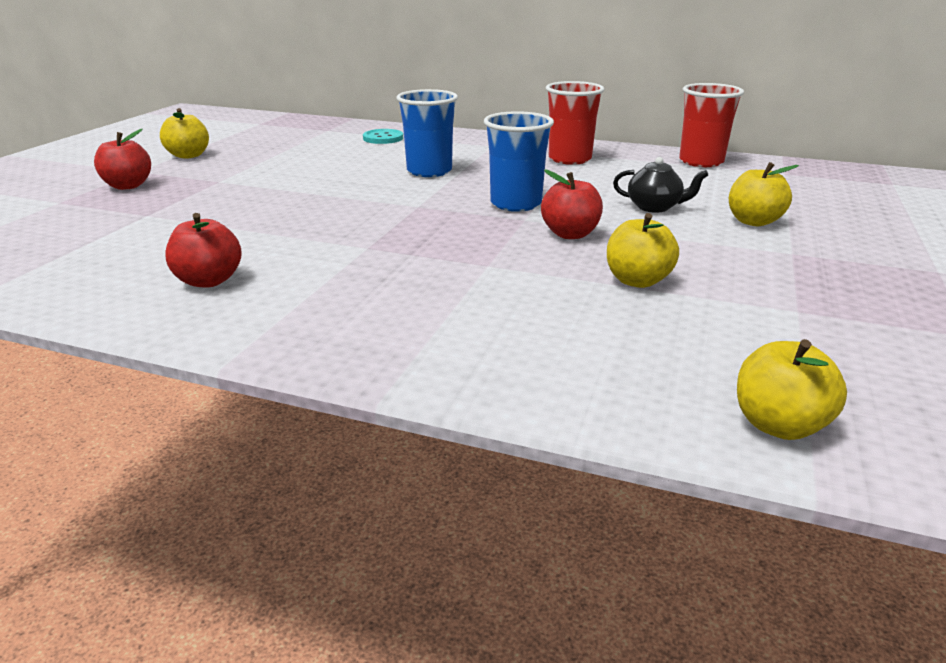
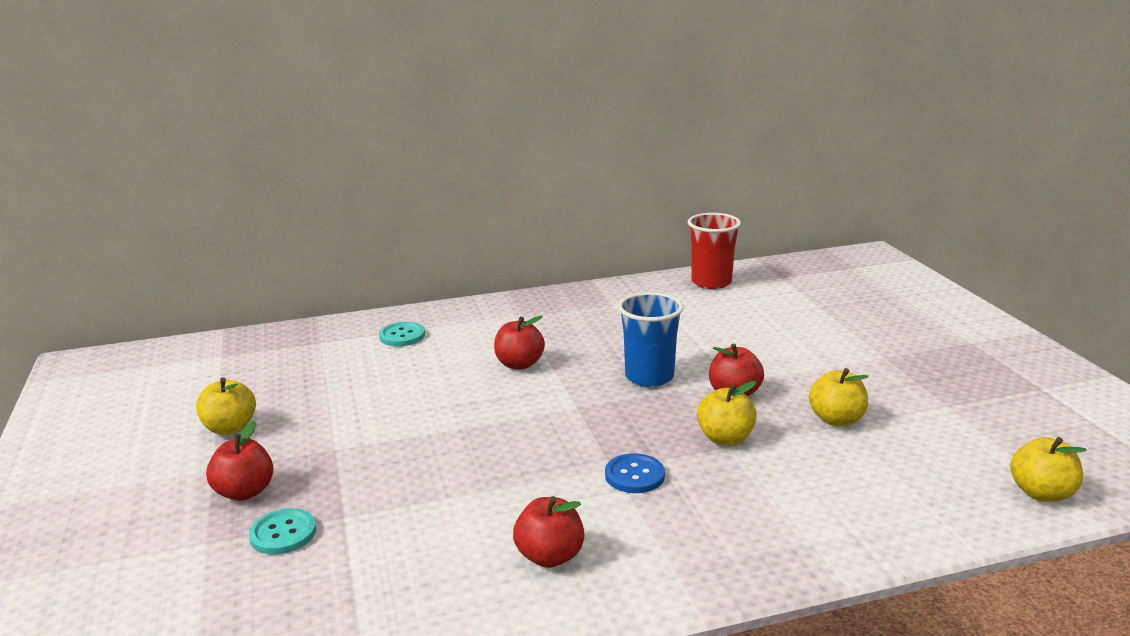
camera: 35 degrees left, 5 degrees down
blue cup [396,89,458,177] -> red apple [494,315,545,370]
red cup [546,81,604,165] -> none
black teapot [613,157,708,213] -> none
yellow apple [729,162,799,226] -> yellow apple moved to [697,381,757,445]
none -> turquoise button [249,508,316,555]
none -> blue button [605,453,665,493]

